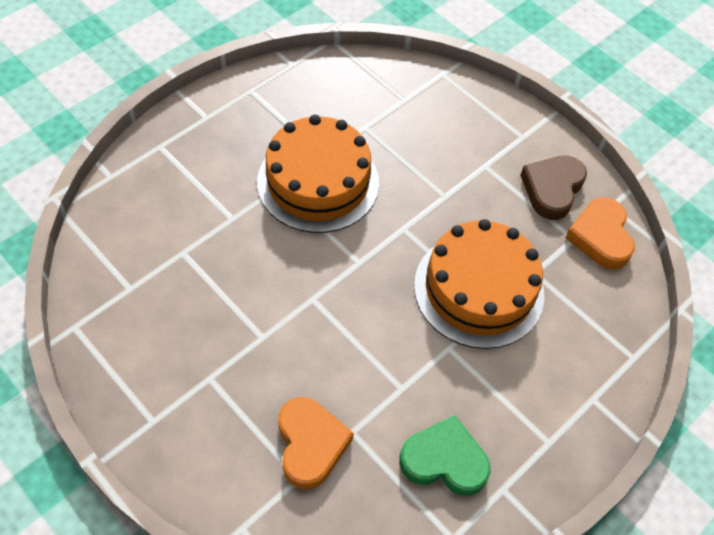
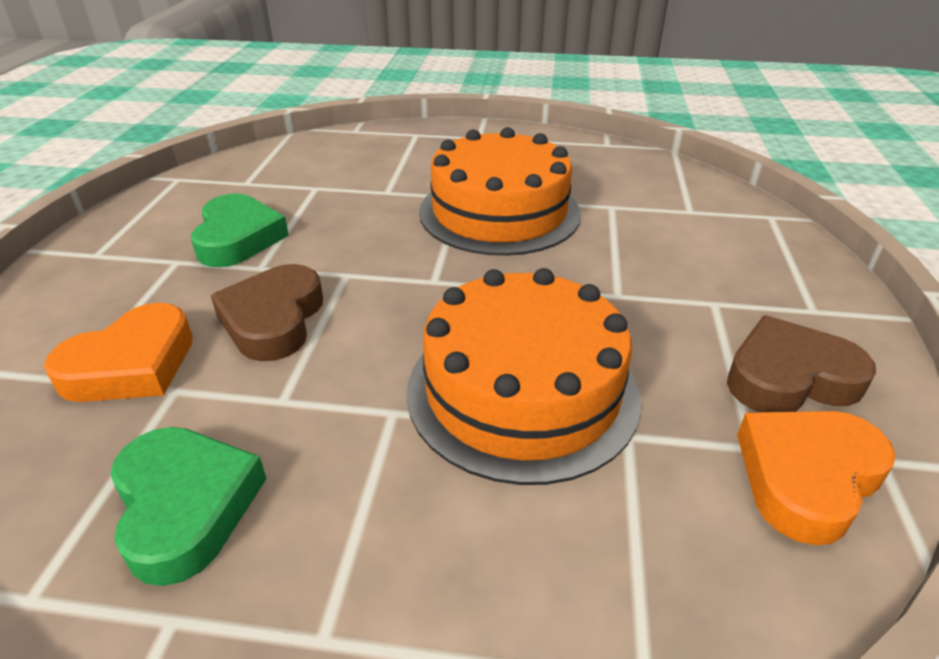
camera: 55 degrees right, 20 degrees down
none -> green heart [191,194,289,267]
none -> brown heart [210,264,323,361]

